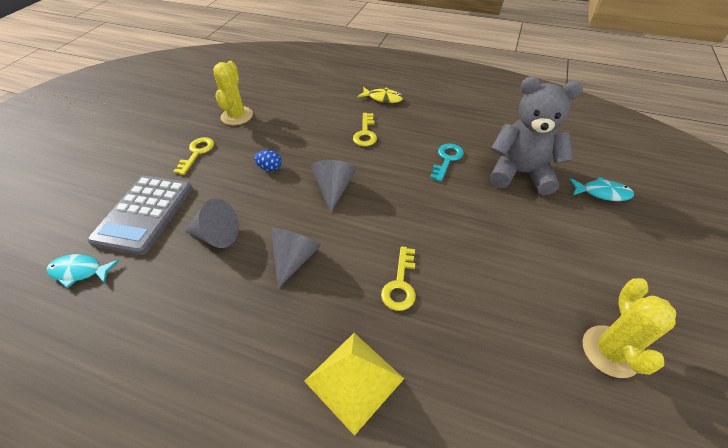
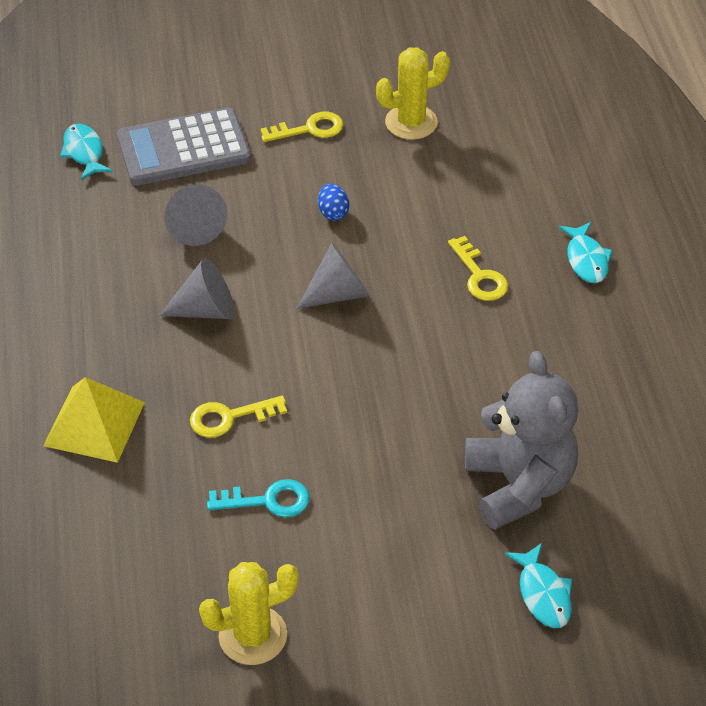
camera: 60 degrees right, 0 degrees up
yellow key [353,113,377,146] -> yellow key turned 90 degrees counterclockwise [448,236,508,301]
yellow fish [357,87,403,103] -> turquoise fish [558,222,613,283]
turquoise key [430,143,464,182] -> turquoise key moved to [207,479,310,518]

